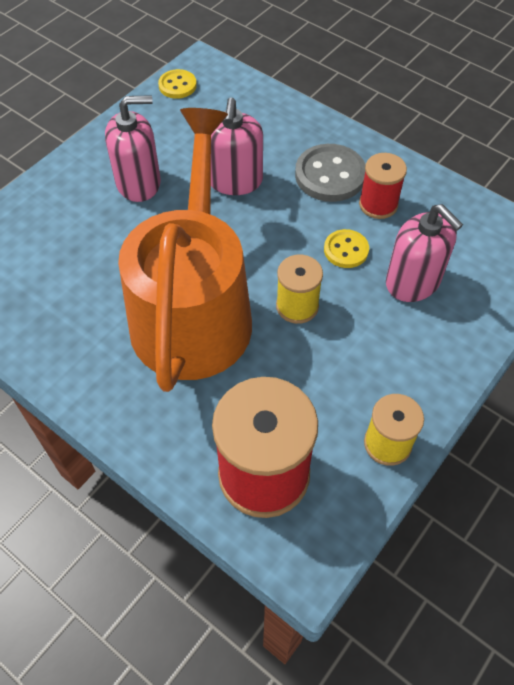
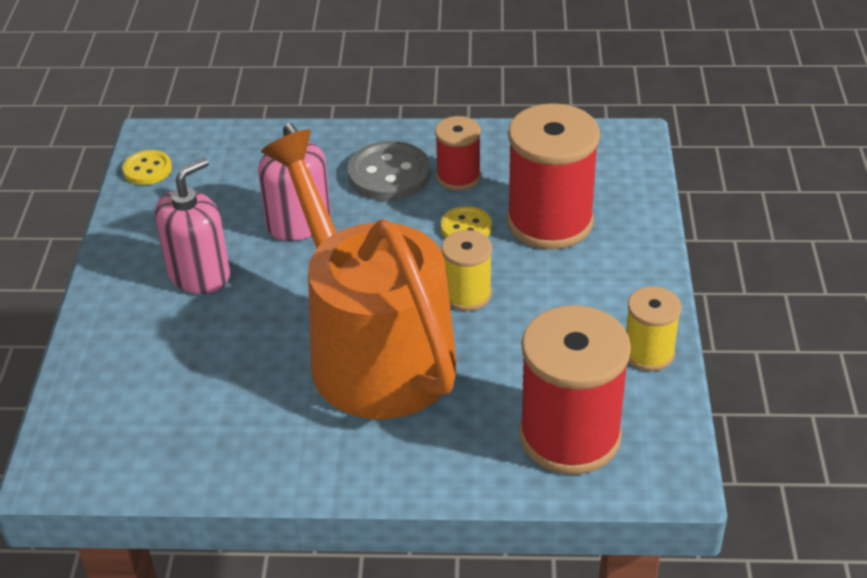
camera: 35 degrees left, 15 degrees down
pink soap dispenser [386,204,463,302] -> red spool [507,103,600,249]

